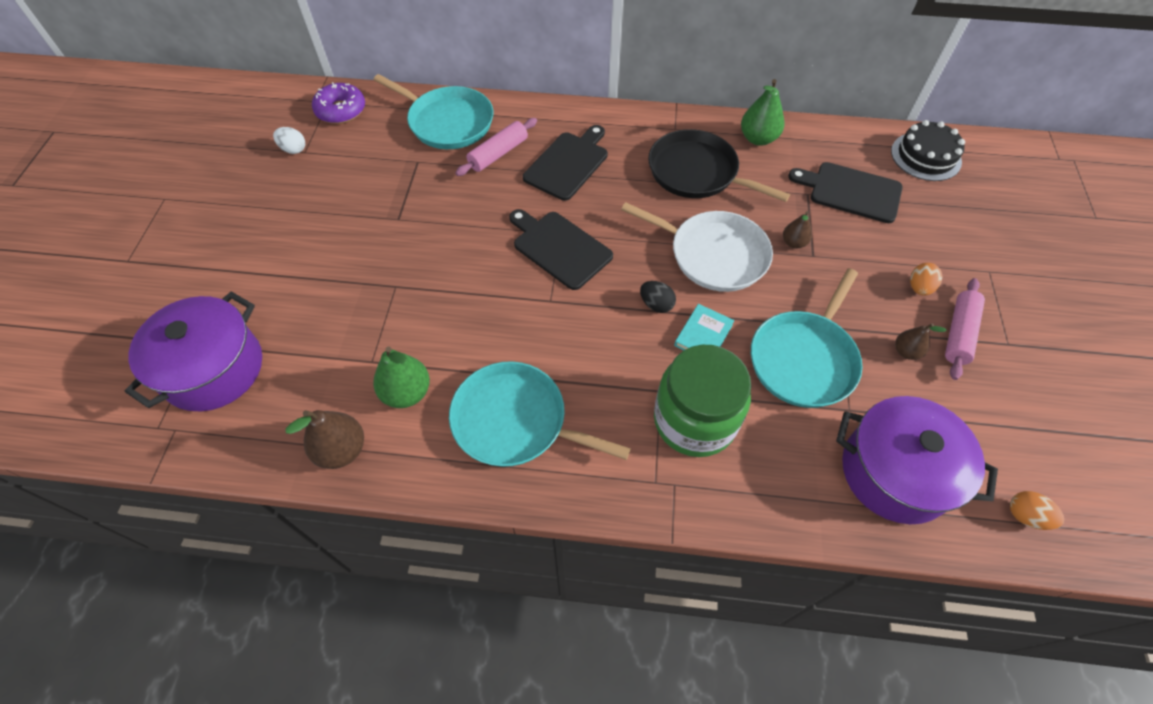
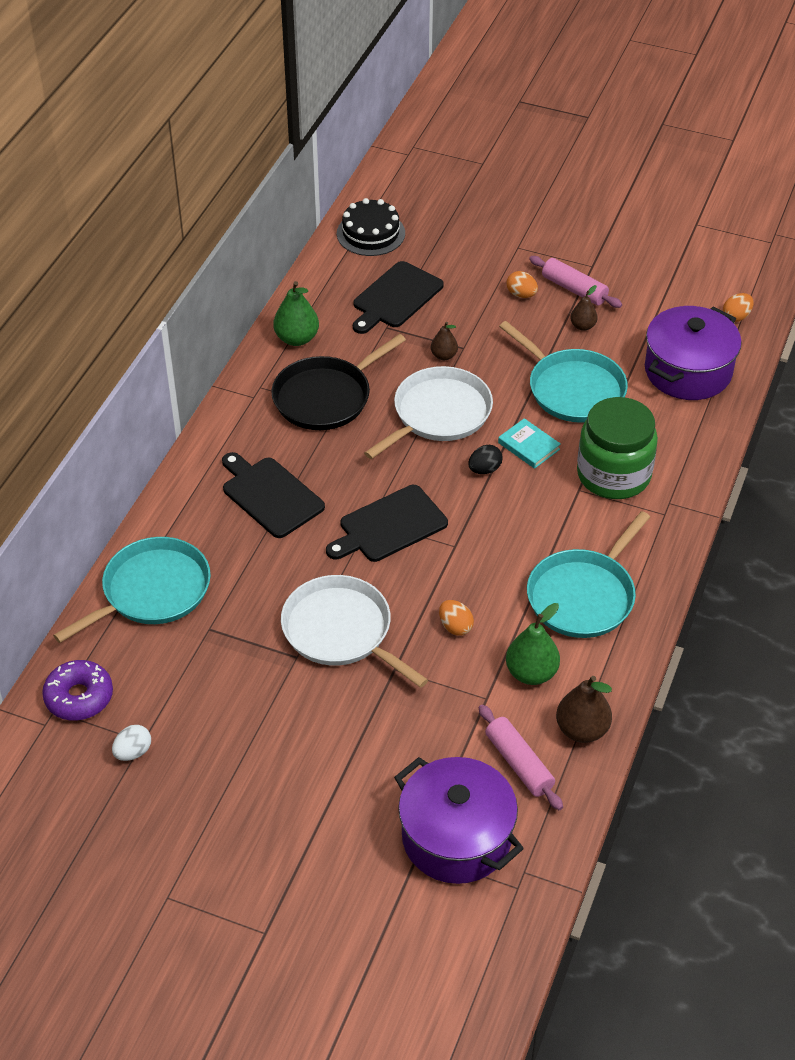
camera: 75 degrees left, 10 degrees down
pink rolling pin [455,118,537,176] -> pink rolling pin moved to [479,704,563,810]
none -> white pan [281,575,428,688]
none -> orange egg [439,600,474,636]

